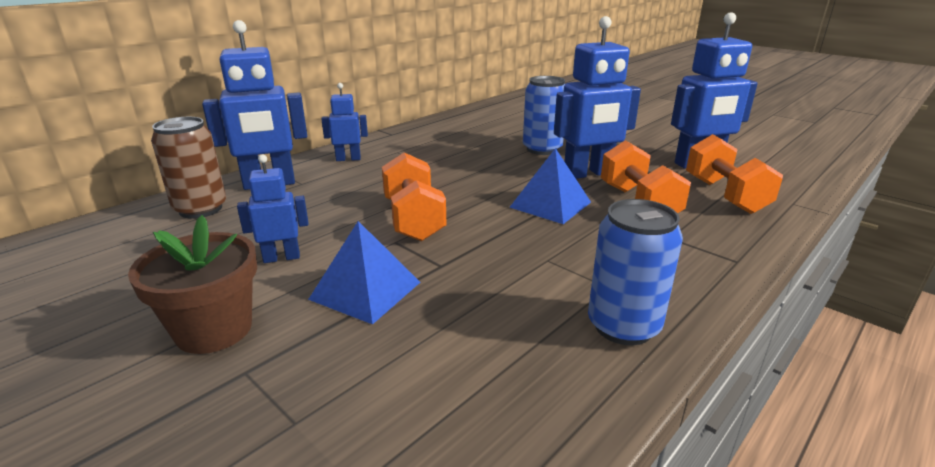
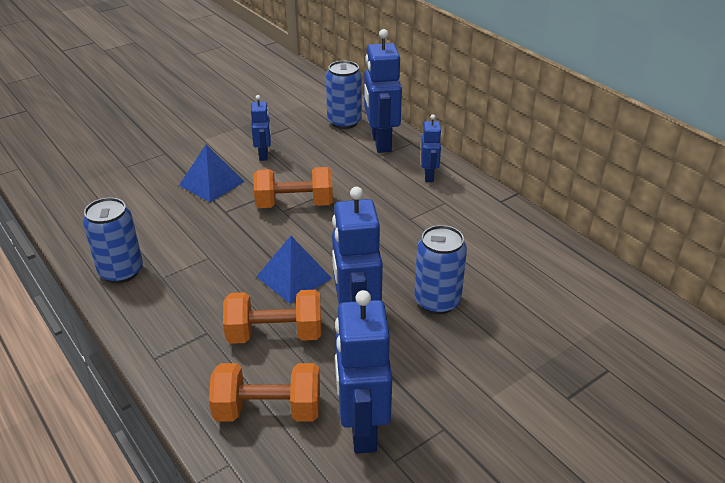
camera: 100 degrees right, 10 degrees up
brown flower pot [128,215,257,354] -> none
brown can [151,117,226,219] -> blue can [326,61,362,129]

